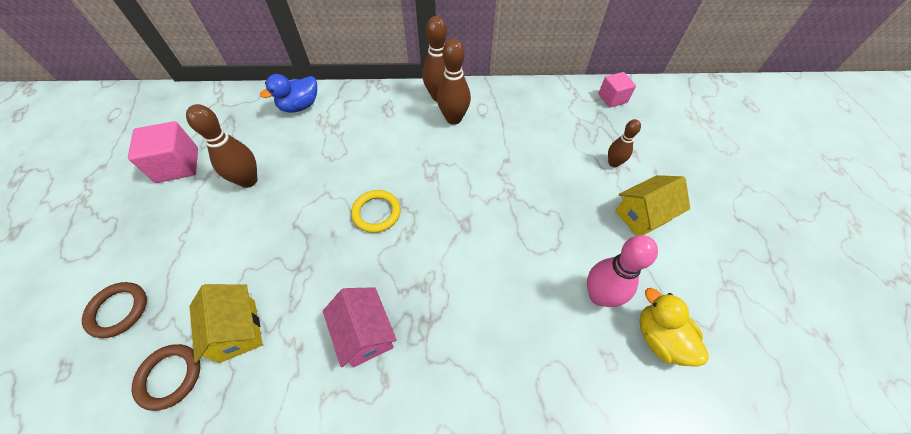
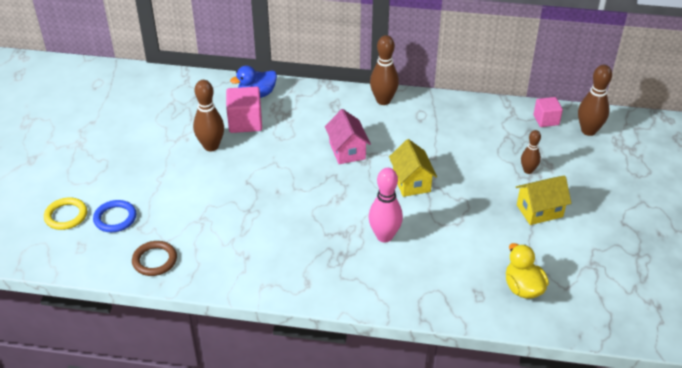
camera: 10 degrees right, 15 degrees down
brown ring [82,282,147,338] -> blue ring [93,200,136,232]
pink cube [128,121,198,183] -> pink cube moved to [226,87,262,133]
yellow house [189,284,263,363] -> yellow house moved to [389,139,437,197]
pink house [323,287,397,367] -> pink house moved to [325,109,371,164]
yellow ring [351,190,401,233] -> yellow ring moved to [44,198,87,230]
brown bowling pin [437,39,471,125] -> brown bowling pin moved to [578,65,612,136]
pink bowling pin [587,235,658,307] -> pink bowling pin moved to [369,168,403,242]

